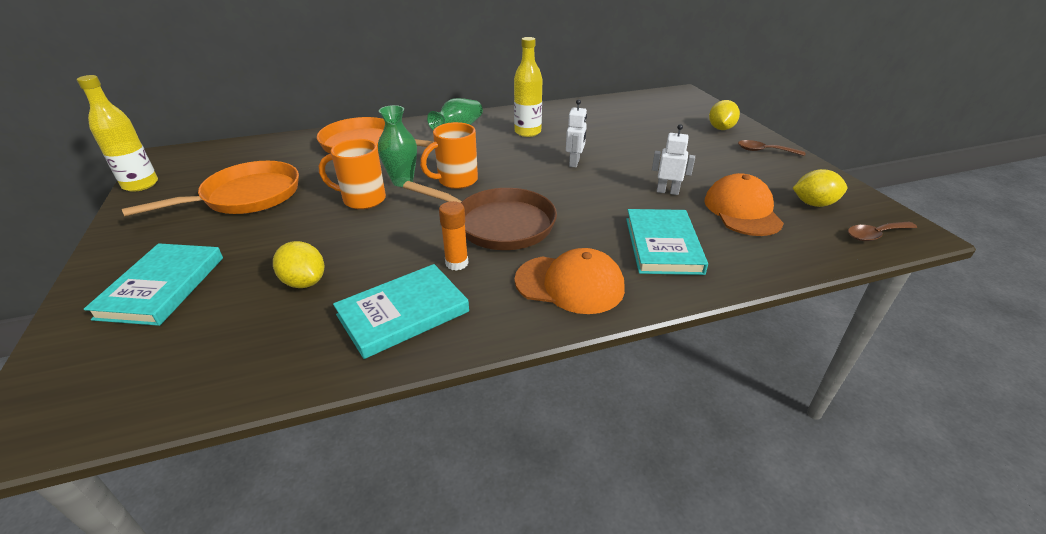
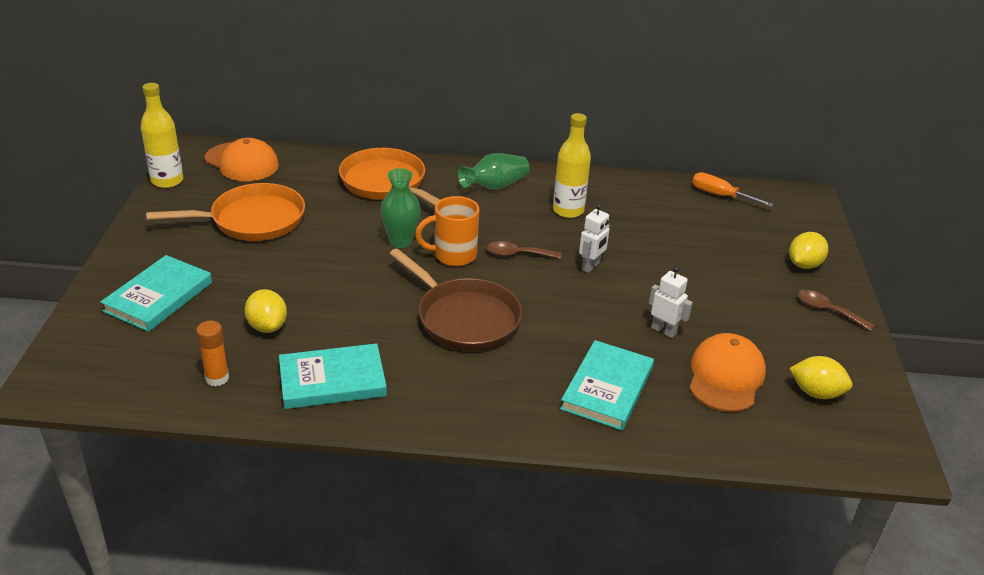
camera: 20 degrees right, 0 degrees up
orange mug [319,139,386,209] -> none
orange glue stick [439,201,468,271] -> orange glue stick moved to [196,321,229,387]
orange cap [515,248,625,314] -> orange cap moved to [205,138,279,181]
brown spoon [848,222,917,241] -> brown spoon moved to [487,241,562,259]
none -> orange screwdriver [692,172,774,207]

